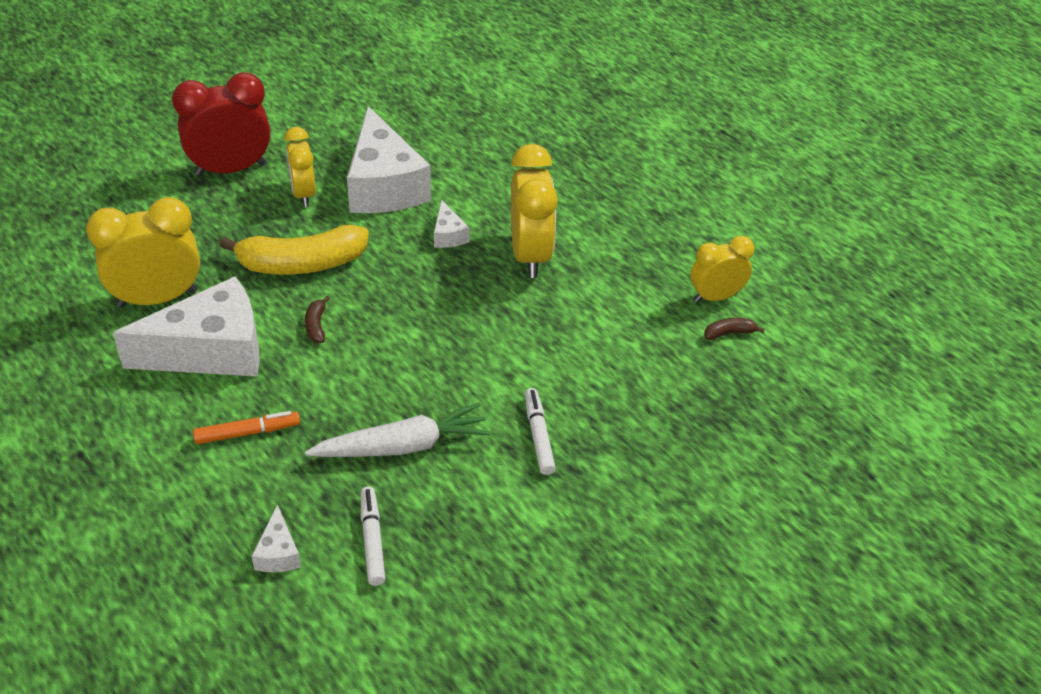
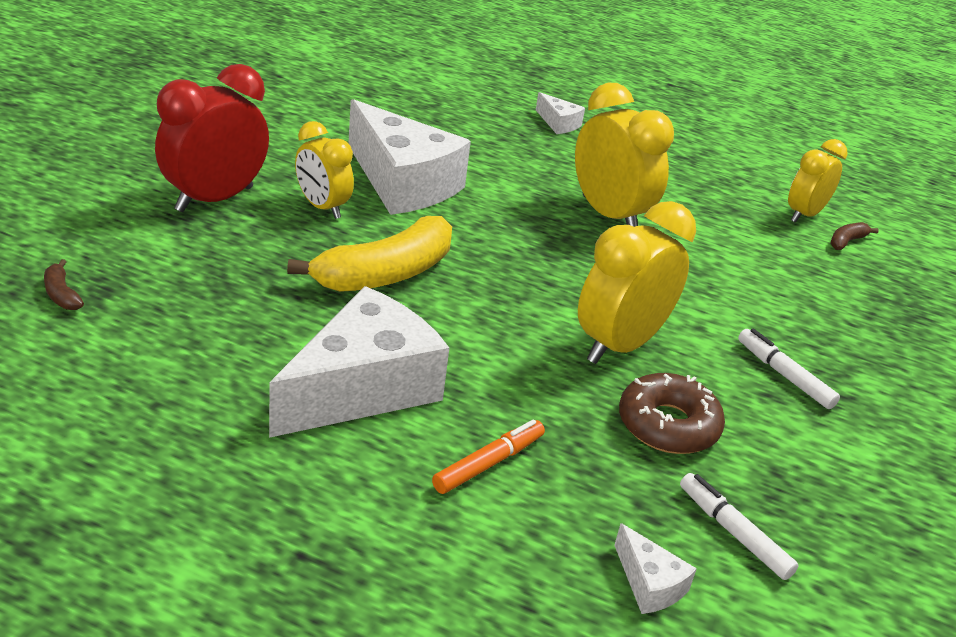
camera: 30 degrees left, 10 degrees down
yellow clock [86,197,200,307] -> yellow clock moved to [578,201,696,364]
brown banana [305,296,330,343] -> brown banana moved to [44,259,84,310]
white carrot [305,402,491,457] -> brown donut [619,373,725,454]
white cheese [434,199,470,248] -> white cheese moved to [536,92,585,134]

